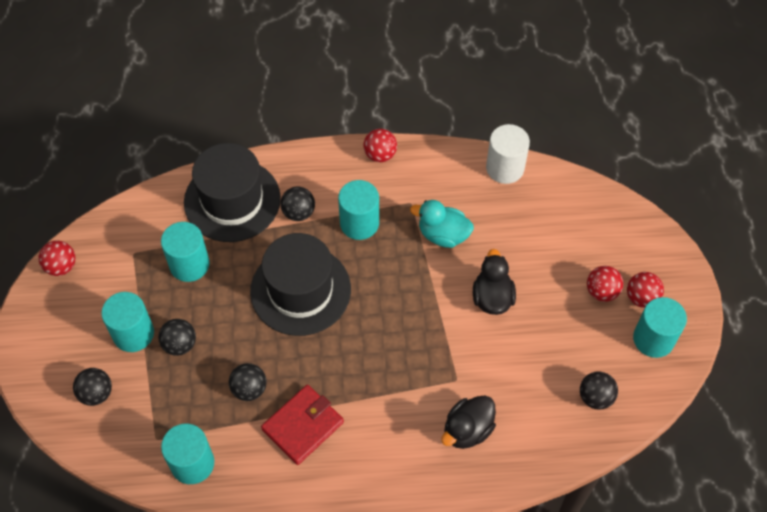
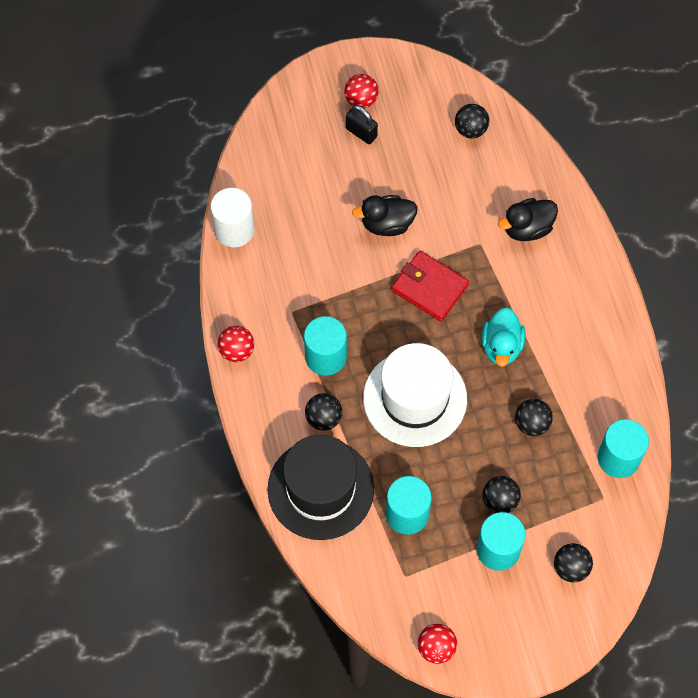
camera: 100 degrees left, 5 degrees up
black hat [250,233,351,336] -> white hat [363,343,467,447]
red wallet [261,385,344,465] -> red wallet moved to [392,251,469,321]
turquoise duck [410,200,474,248] -> turquoise duck moved to [482,307,526,367]
black duck [441,395,496,449] -> black duck turned 120 degrees clockwise [498,198,558,241]
red ball [587,266,623,302] -> black padlock [346,105,378,144]
turquoise cylinder [633,297,687,358] -> none

